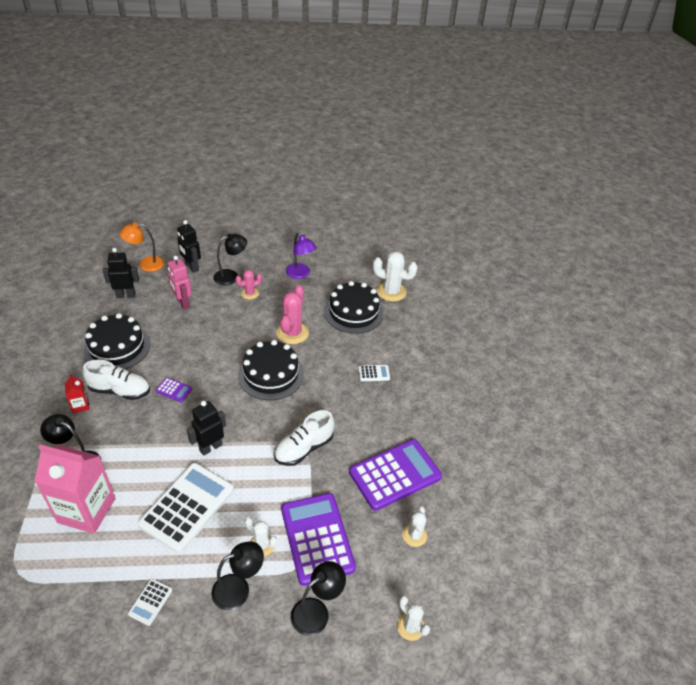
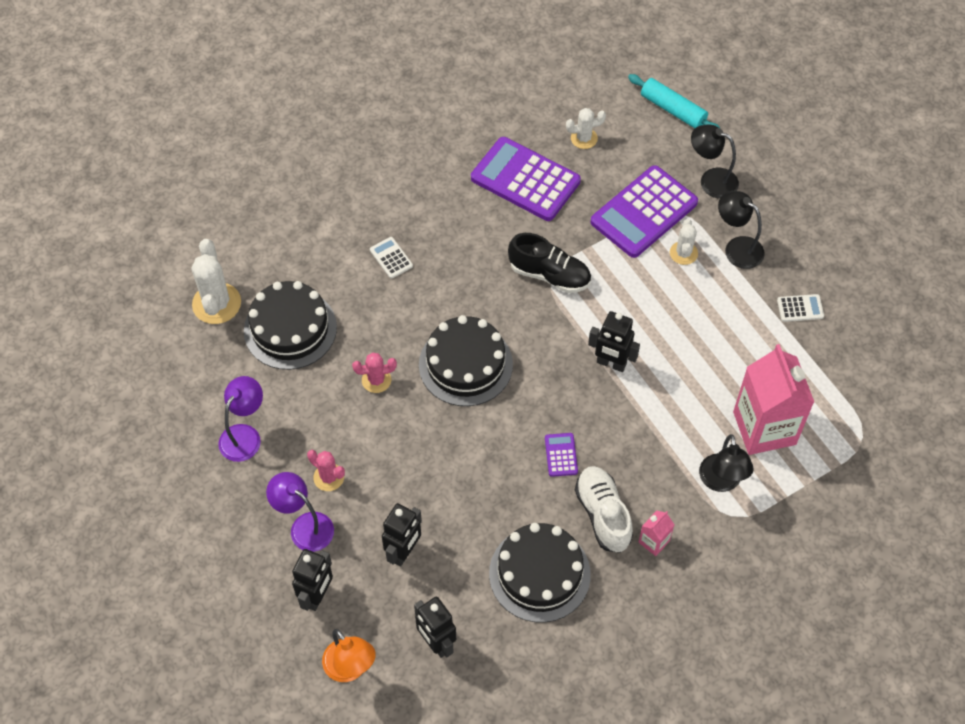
camera: 115 degrees left, 15 degrees up
red carton [65,374,89,413] -> pink carton [638,510,675,556]
white calculator [138,463,234,553] -> none
pink robot [168,256,192,309] -> black robot [382,503,422,566]
black lamp [213,234,247,285] -> purple lamp [266,472,334,552]
white shoe [274,410,334,466] -> black shoe [508,233,591,293]
pink cactus [276,285,309,344] -> pink cactus [352,352,397,393], size x0.59
white cactus [397,596,430,641] -> turquoise rolling pin [628,74,721,129]

